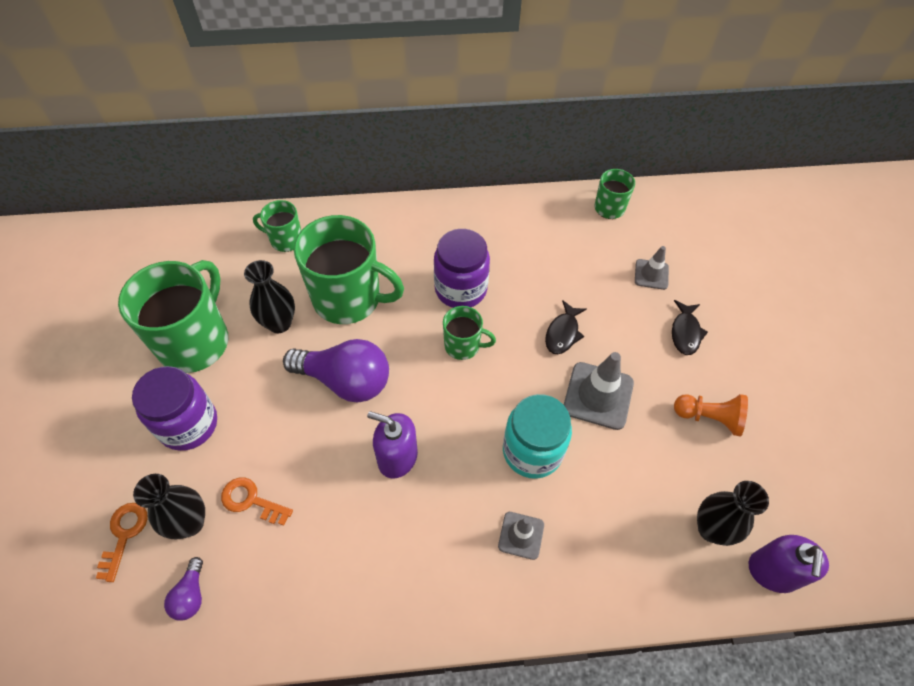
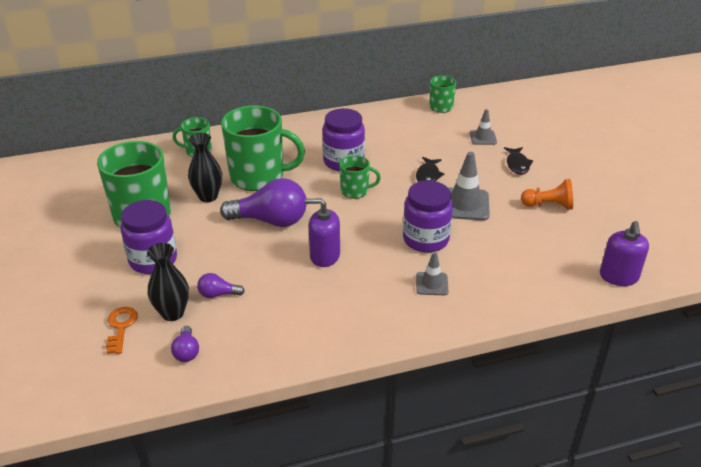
camera: 10 degrees left, 20 degrees down
orange key [221,478,293,526] -> purple light bulb [197,273,245,298]
turquoise jar [503,394,572,479] -> purple jar [403,180,453,253]
black vase [697,481,769,546] -> none

